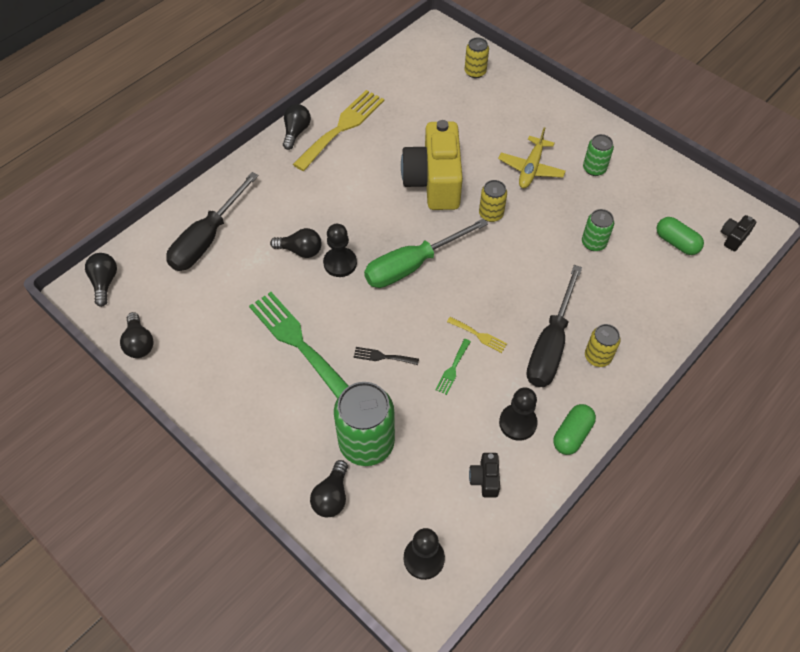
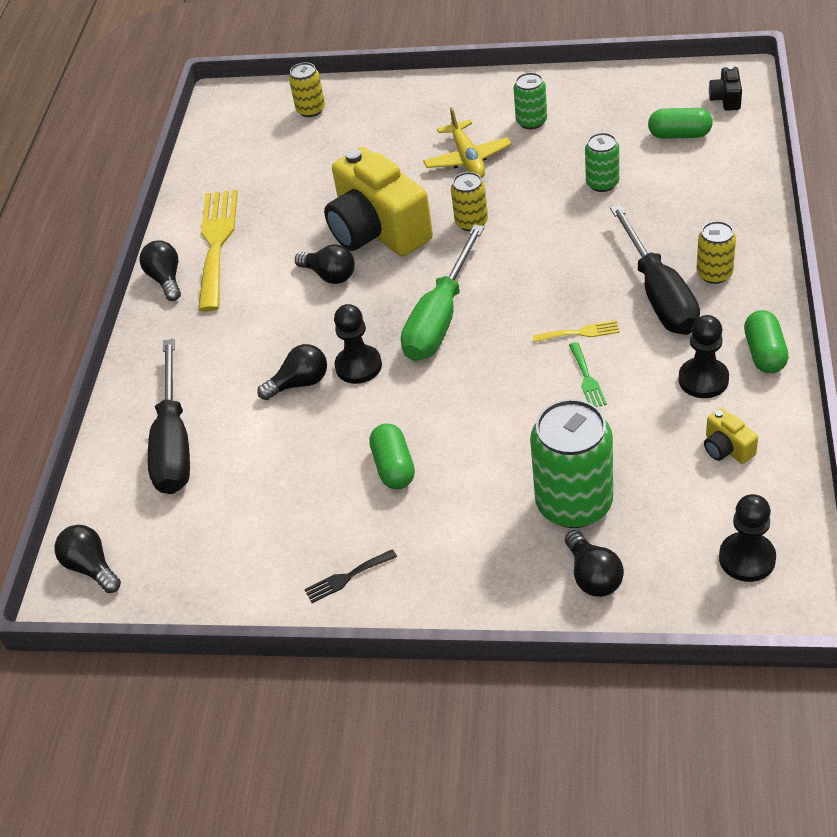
camera: 30 degrees left, 10 degrees down
black light bulb [120,312,154,358] -> black light bulb moved to [295,244,355,284]
green fork [249,292,348,399] -> green capsule [369,424,415,489]
black fork [354,347,419,365] -> black fork moved to [304,549,397,603]
black camera [469,453,500,498] -> yellow camera [704,408,758,464]

